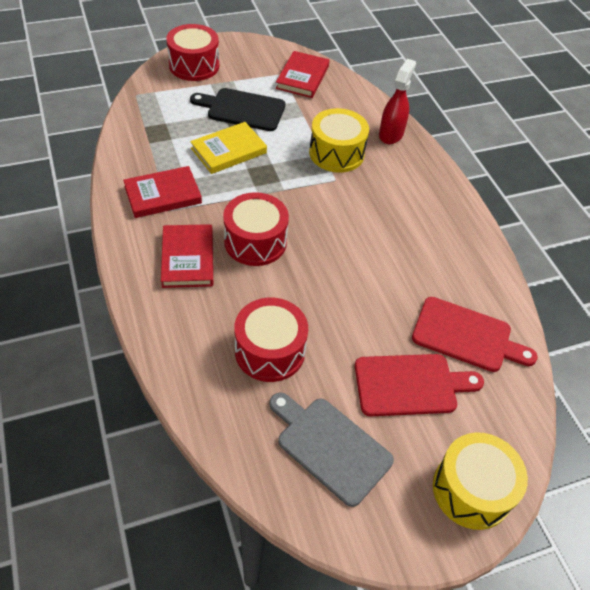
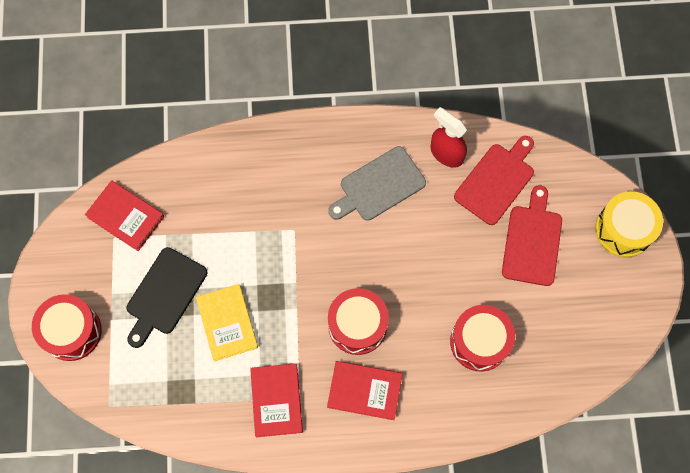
camera: 70 degrees left, 20 degrees up
grey cutting board [269,392,394,507] -> grey cutting board moved to [328,146,426,221]
yellow drum [309,108,369,173] -> none
red spray bottle [379,59,416,144] -> red spray bottle moved to [430,107,467,168]

